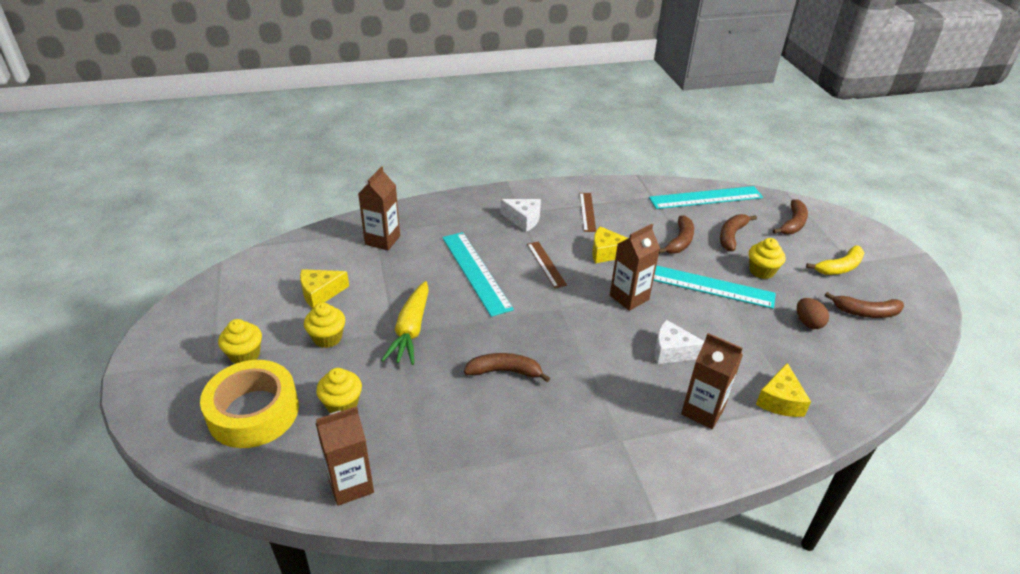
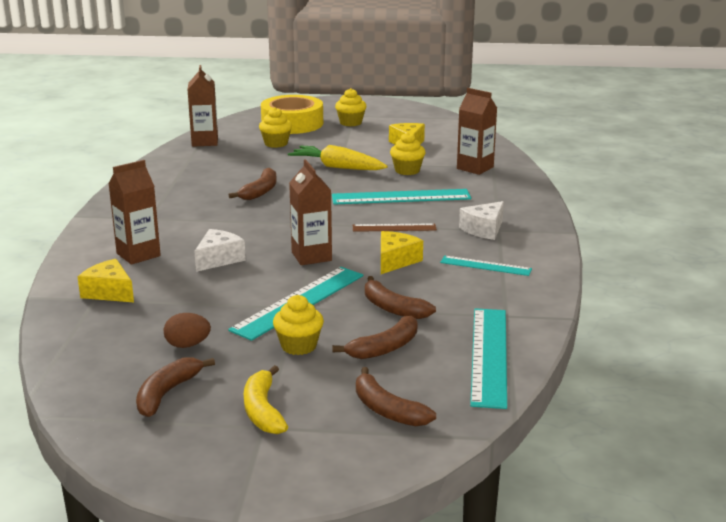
camera: 110 degrees right, 15 degrees down
yellow cupcake [304,302,345,348] -> yellow cupcake moved to [390,132,426,175]
brown ruler [580,193,596,232] -> turquoise ruler [440,256,532,276]
brown banana [720,214,757,251] -> brown banana turned 90 degrees clockwise [332,315,418,359]

